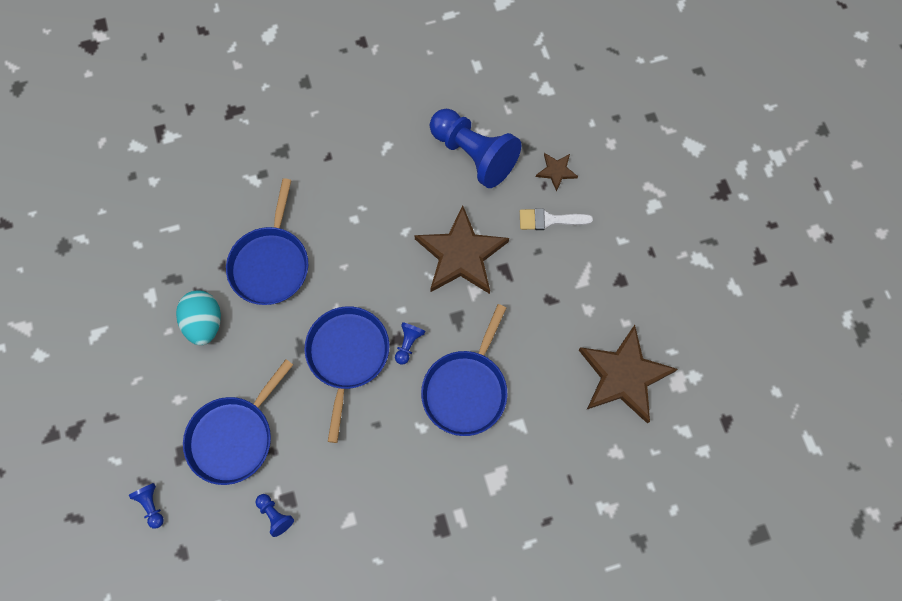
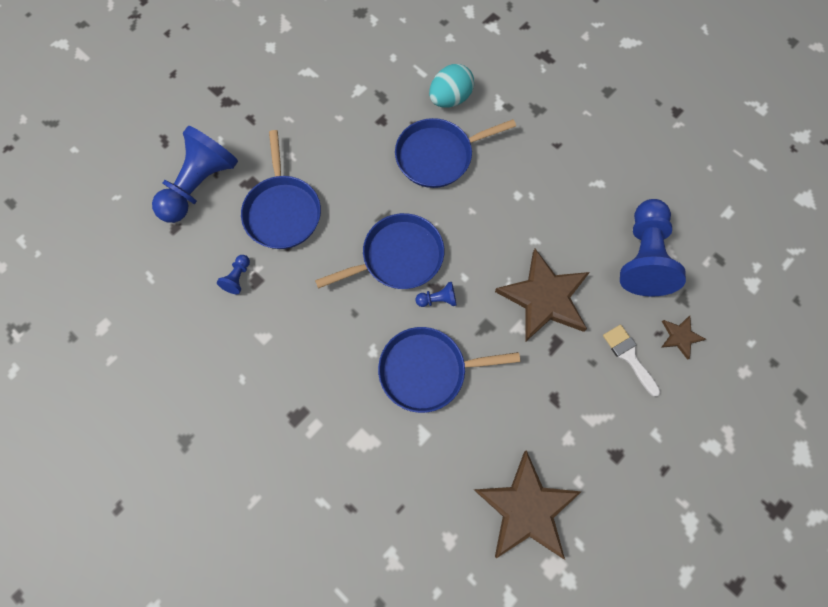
camera: 60 degrees right, 0 degrees up
blue pawn [129,483,164,529] -> blue pawn [152,126,238,223], size x2.43
turquoise egg [176,290,221,346] -> turquoise egg moved to [429,64,474,108]
blue pan [183,359,293,485] -> blue pan turned 105 degrees counterclockwise [241,130,321,249]

